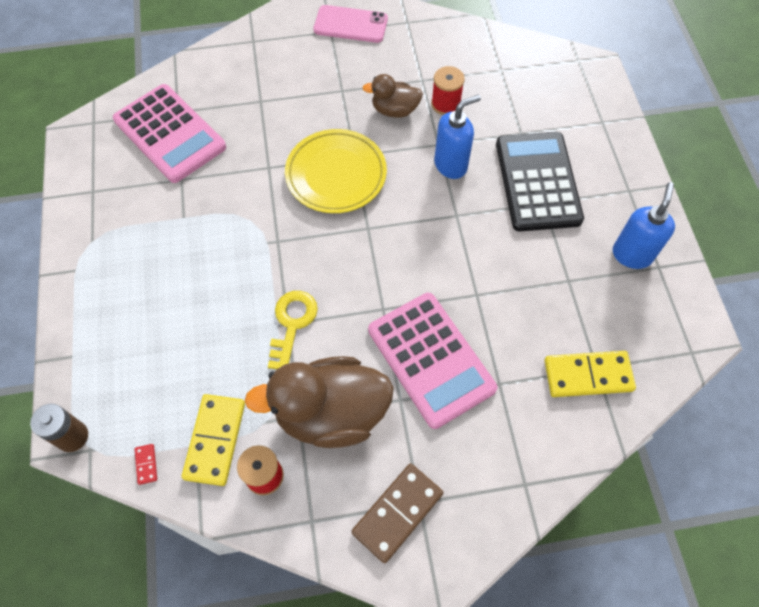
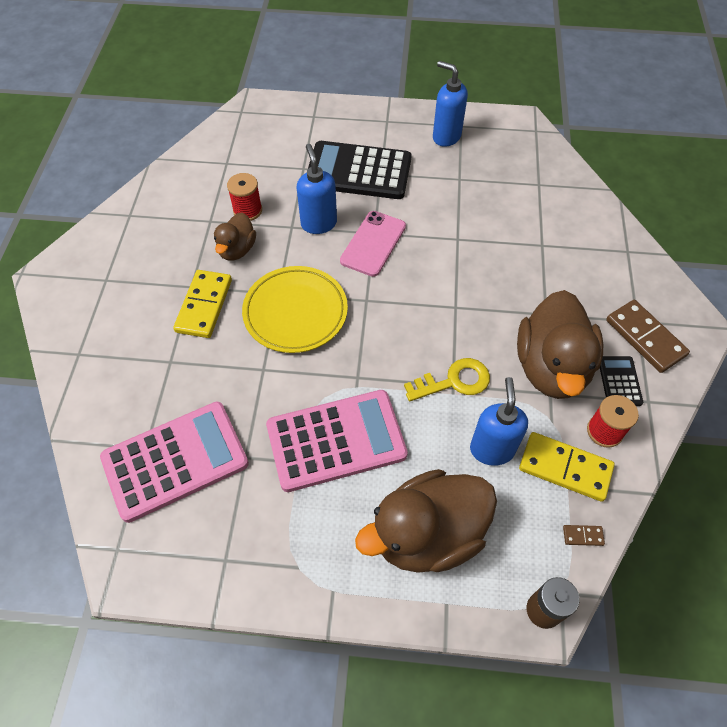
camera: 75 degrees left, 5 degrees down
red domino [135,444,157,485] -> brown domino [563,525,605,546]
yellow key [268,291,318,369] -> yellow key turned 135 degrees clockwise [404,358,490,401]
pink phone [314,5,388,43] -> pink phone moved to [340,211,406,277]
pink calculator [368,293,497,429] -> pink calculator moved to [266,390,408,492]
yellow domino [544,351,636,397] -> yellow domino moved to [173,270,232,338]
none -> brown duck [355,469,497,573]
none -> blue soap dispenser [470,377,528,466]
none -> black calculator [600,356,643,406]

